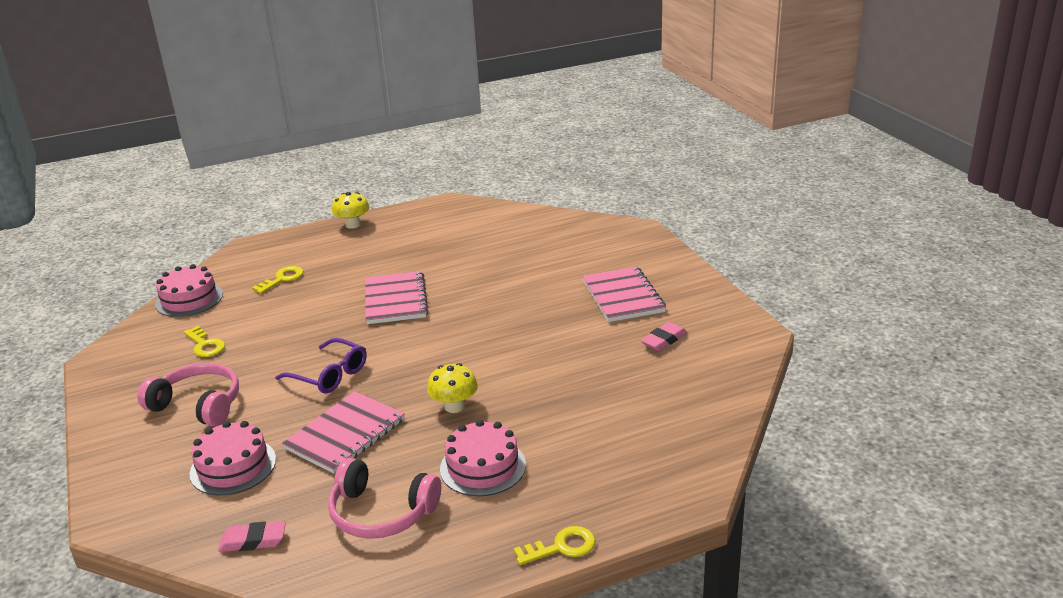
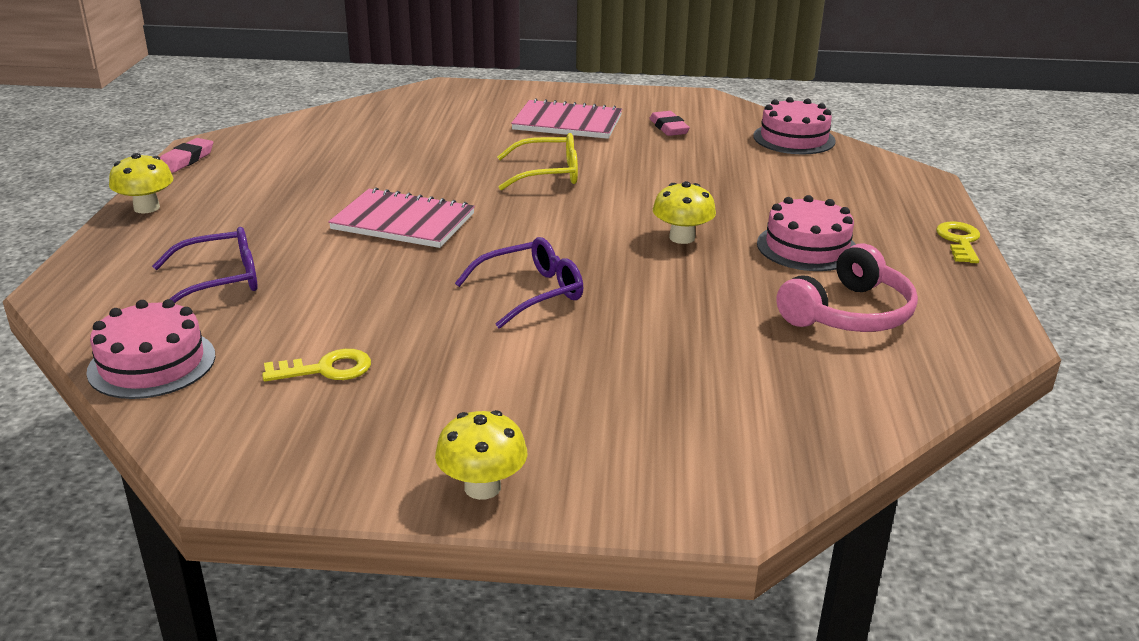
camera: 65 degrees left, 0 degrees up
pink headphones [137,363,239,426] -> none
pink cake [189,421,276,495] -> pink cake moved to [753,97,836,154]
pink eraser [218,522,286,552] -> pink eraser moved to [160,138,213,172]
yellow key [252,266,303,294] -> purple glasses [152,227,258,303]
pink notebook [282,391,405,474] -> none
none -> yellow mushroom [435,410,527,500]
none -> yellow glasses [497,133,578,190]

